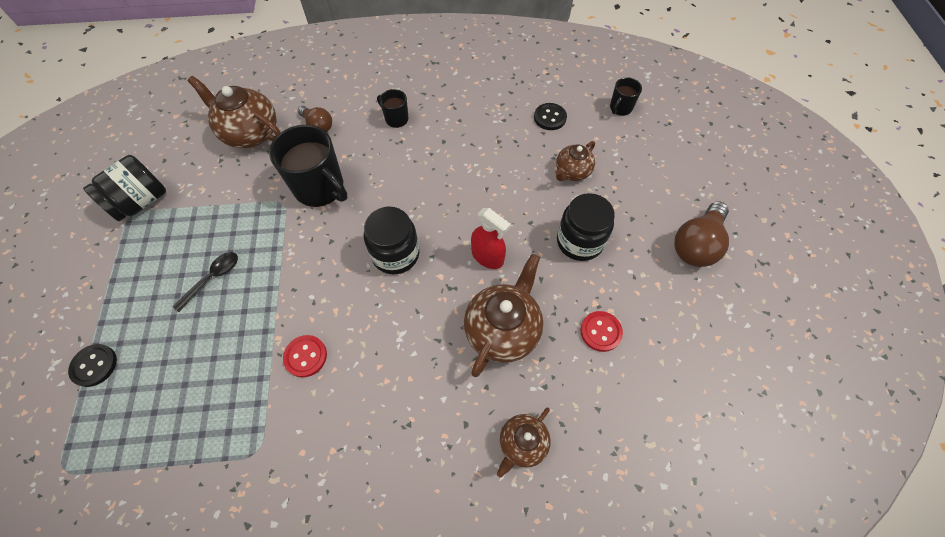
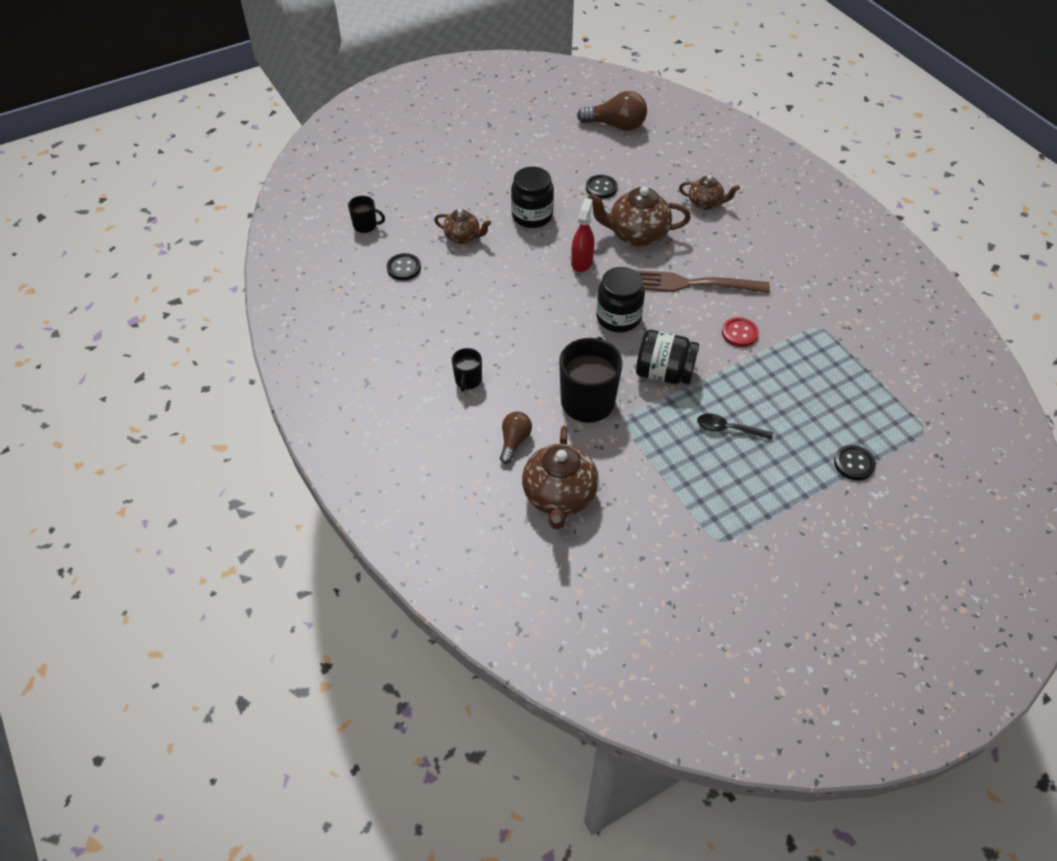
camera: 115 degrees left, 10 degrees down
black jar [83,155,166,221] -> black jar moved to [636,330,699,384]
red button [580,311,623,352] -> black button [586,175,618,199]
brown light bulb [674,202,729,267] -> brown light bulb moved to [577,91,647,131]
none -> brown fork [635,270,770,293]

